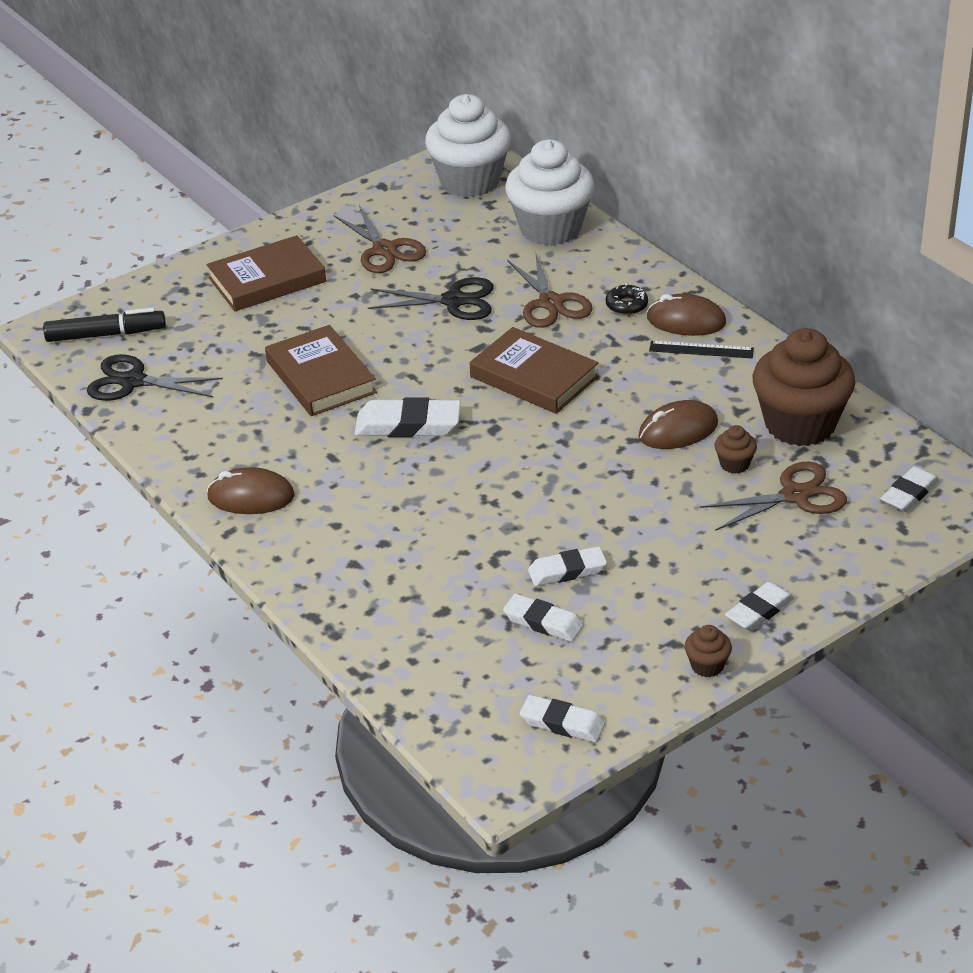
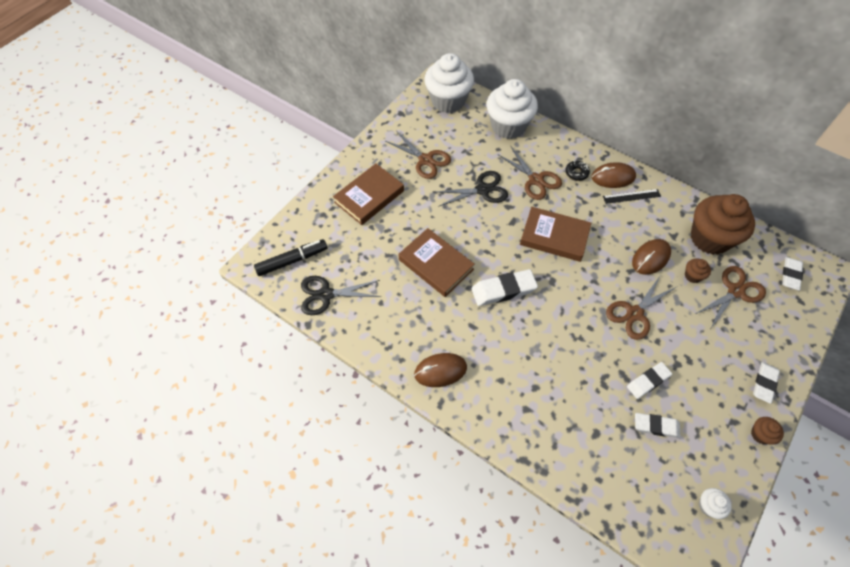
camera: 20 degrees left, 20 degrees up
white eraser [520,695,605,742] -> white cupcake [699,488,732,519]
none -> brown scissors [606,276,676,340]

